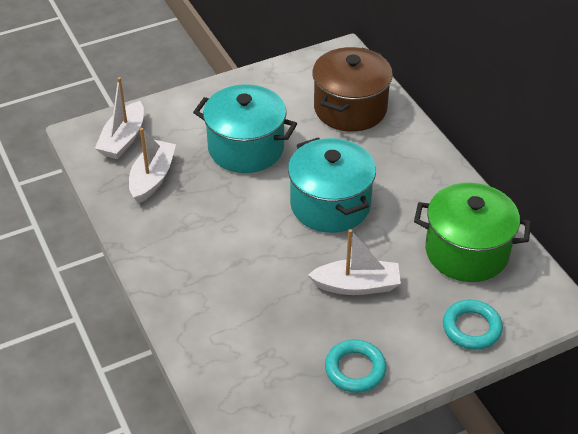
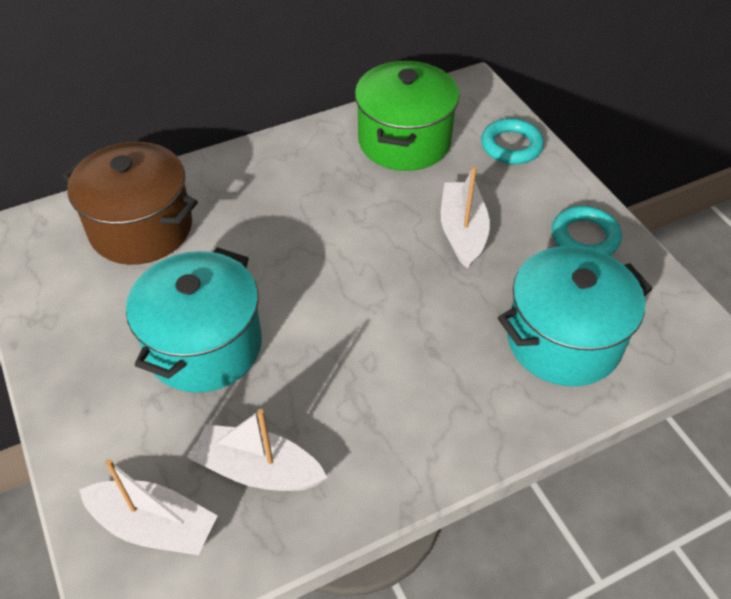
camera: 90 degrees left, 5 degrees up
turquoise pot [288,137,376,233] -> turquoise pot moved to [498,246,652,386]

